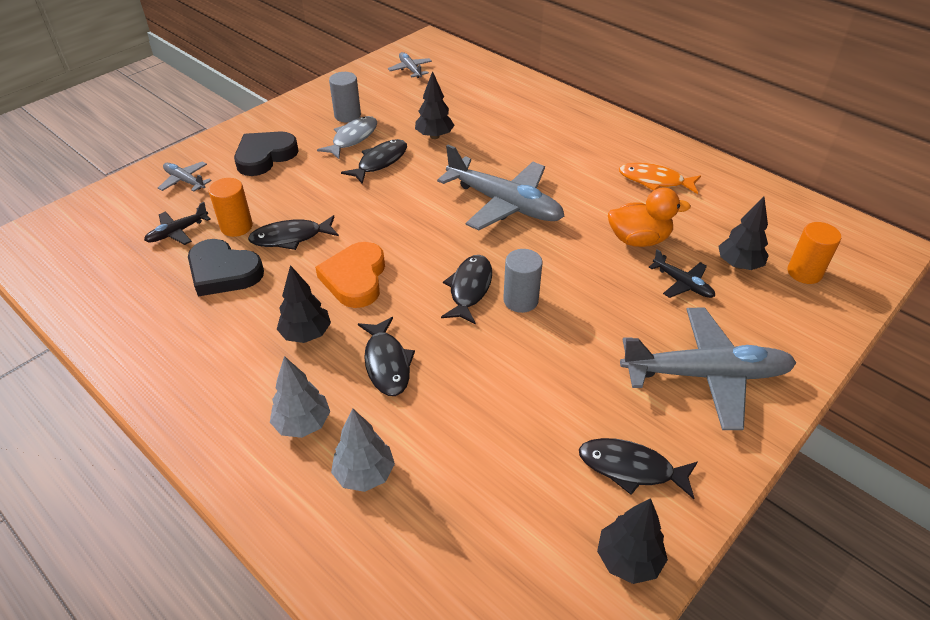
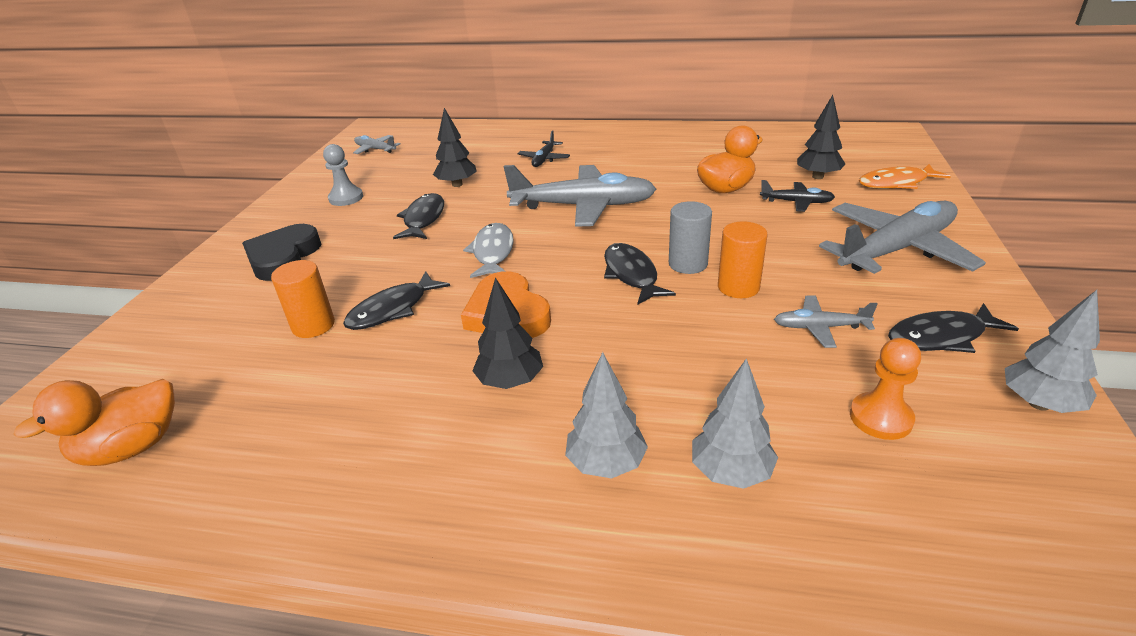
camera: 30 degrees left, 10 degrees down
black plane [144,202,211,245] -> black plane moved to [517,130,570,167]
grey plane [158,161,212,192] -> grey plane moved to [774,296,877,348]
black heart [188,239,264,297] -> none
grey fish [317,116,377,159] -> grey fish moved to [463,223,514,278]
grey cylinder [329,72,361,122] -> grey pawn [323,144,363,206]
black fish [358,317,415,396] -> none
black tree [597,498,668,584] -> grey tree [1005,290,1100,413]
orange fish [619,163,701,194] -> orange fish moved to [859,164,951,189]
orange cylinder [787,222,841,284] -> orange cylinder moved to [718,221,768,298]
none -> orange duck [13,379,175,466]
none -> orange pawn [850,338,921,440]

